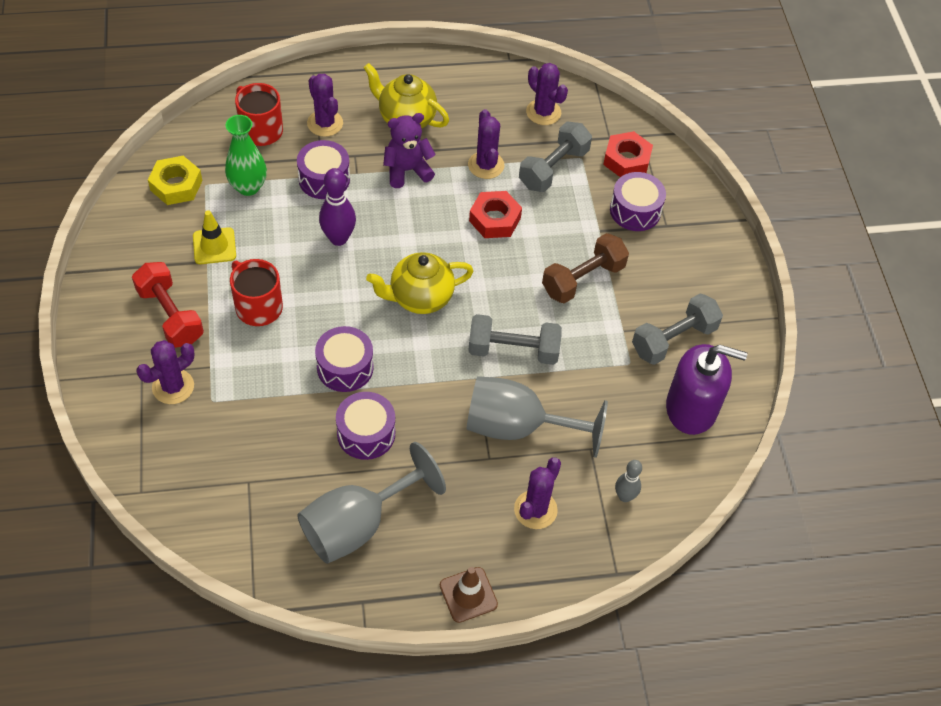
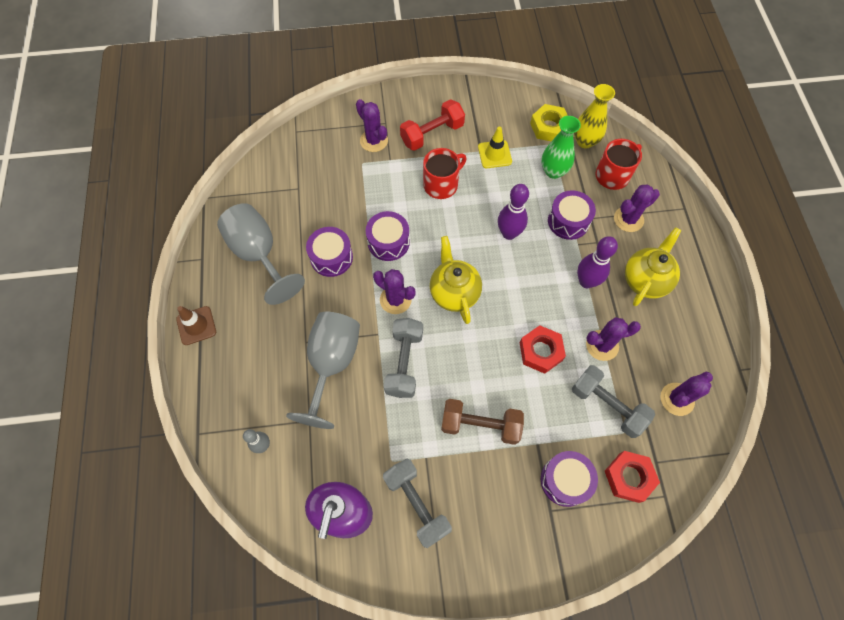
camera: 95 degrees right, 10 degrees up
purple teddy bear [383,113,436,188] -> purple bowling pin [577,236,618,288]
purple cactus [514,457,561,529] -> purple cactus moved to [373,269,415,314]
brown dumbbell [542,233,629,303] -> brown dumbbell turned 45 degrees counterclockwise [441,399,524,445]
none -> yellow vase [574,84,615,149]

